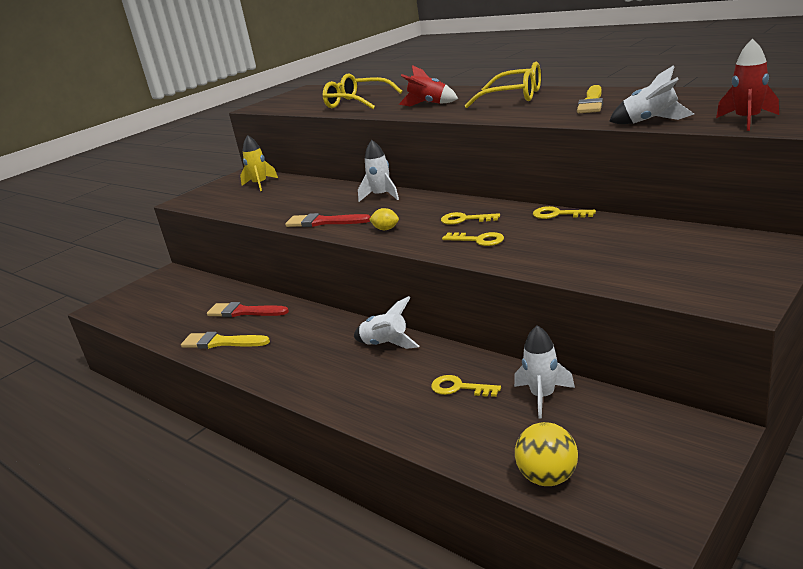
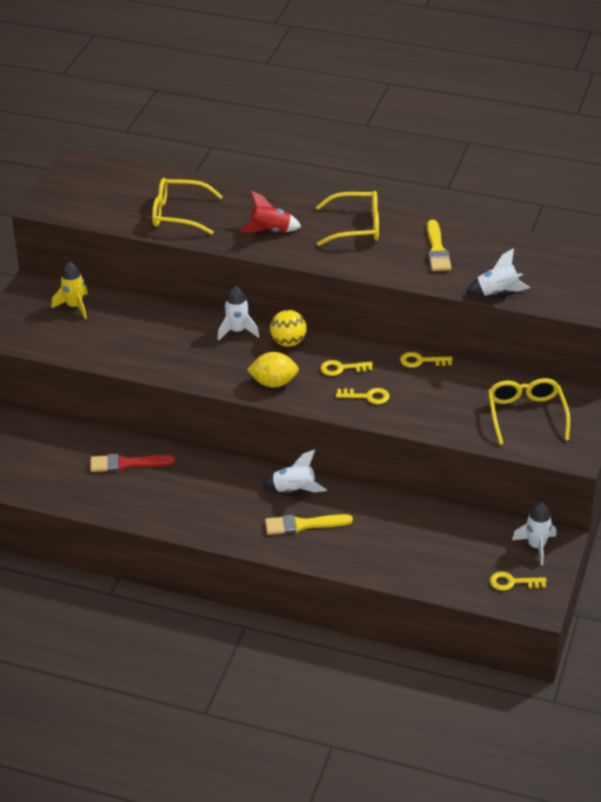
camera: 25 degrees left, 15 degrees up
yellow brush [181,332,270,349] -> yellow brush moved to [265,514,353,535]
red brush [285,213,371,227] -> none
yellow lemon [369,208,399,230] -> yellow lemon [247,352,299,387], size x1.78
yellow key [431,375,501,397] -> yellow key moved to [490,572,547,591]
white rocket [514,325,575,419] -> white rocket moved to [512,502,556,565]
yellow ball [515,422,578,486] -> yellow ball moved to [270,310,307,347]
red rocket [716,39,779,131] -> none
none -> yellow glasses [488,378,570,445]

